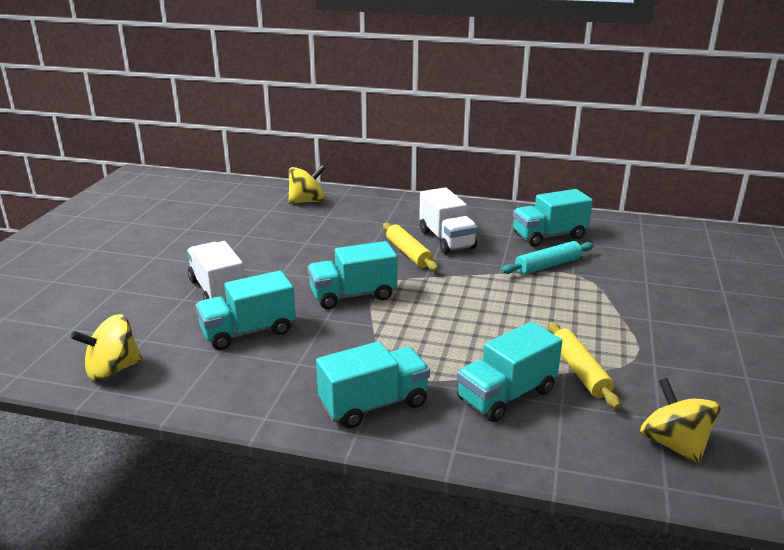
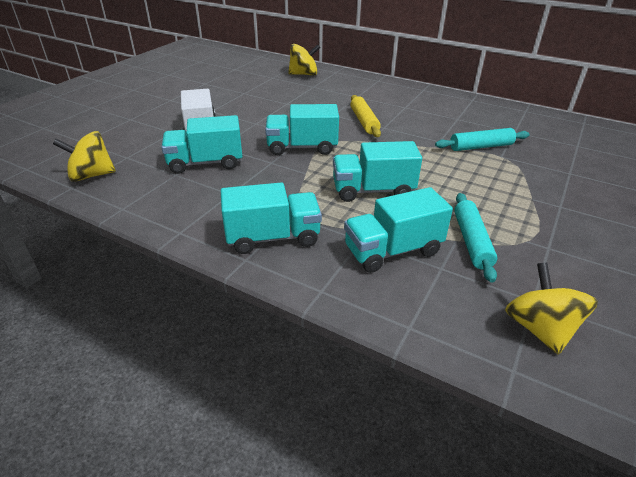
camera: 15 degrees right, 10 degrees up
white truck [419,187,478,254] -> none
turquoise truck [513,189,593,247] -> turquoise truck moved to [333,141,422,202]
yellow rolling pin [548,322,620,409] -> turquoise rolling pin [454,193,497,283]

